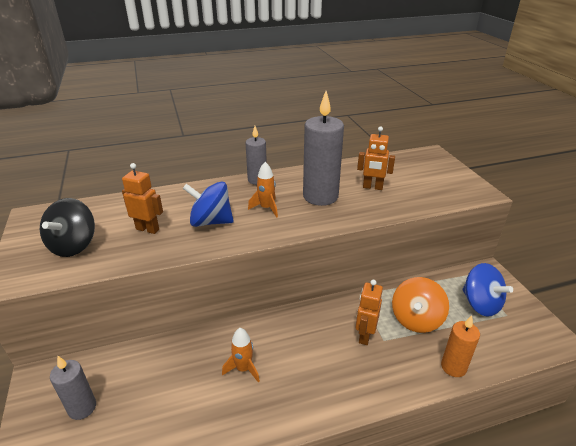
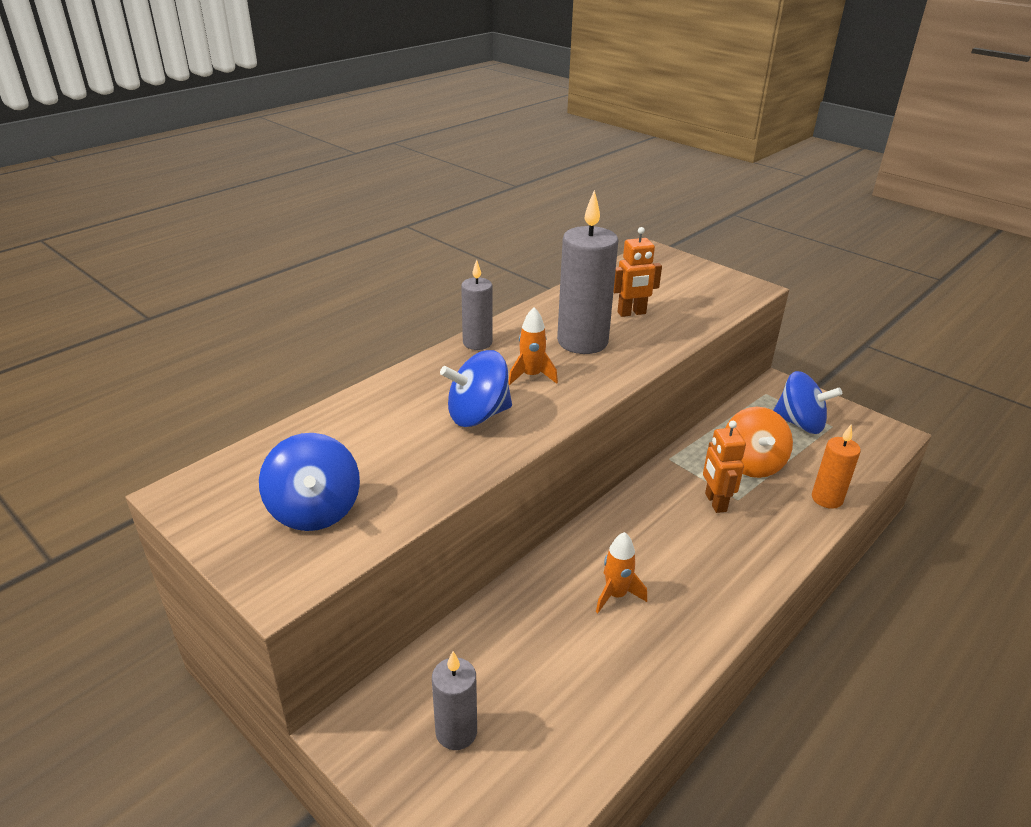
camera: 30 degrees left, 0 degrees up
black spinning top [40,198,95,257] -> blue spinning top [259,433,360,531]
orange robot [122,163,163,234] -> none

